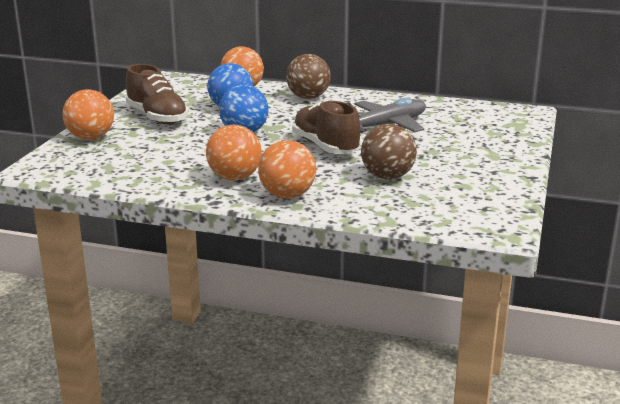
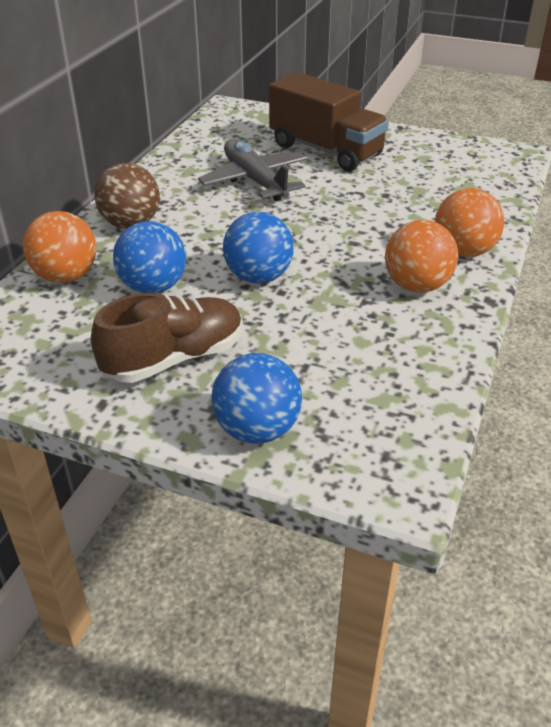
camera: 85 degrees left, 15 degrees up
orange ball [62,89,114,140] -> blue ball [211,353,302,444]
brown shoe [292,100,361,154] -> none
brown ball [361,124,417,179] -> none
none -> brown truck [269,72,389,171]

